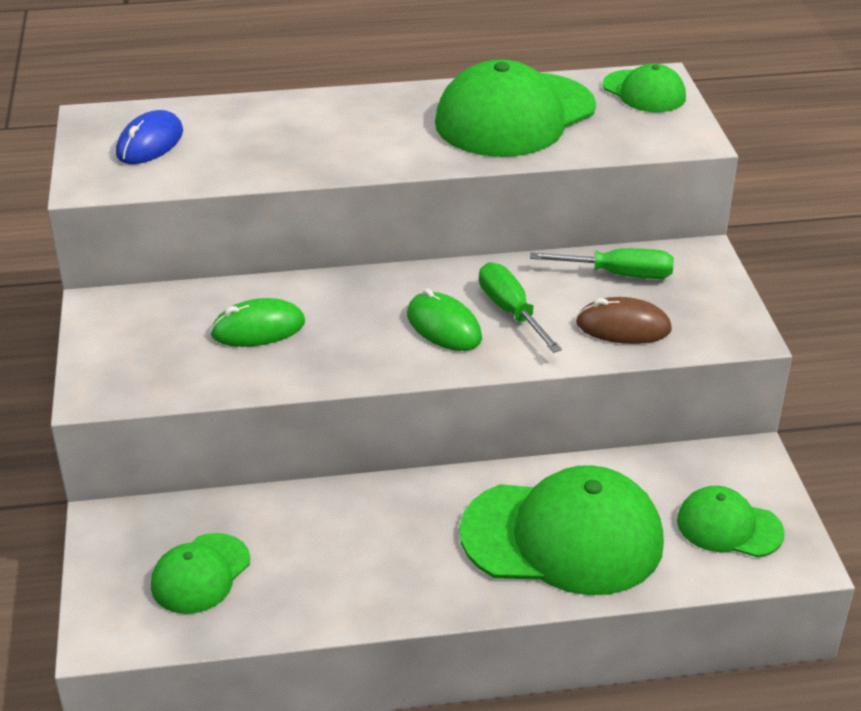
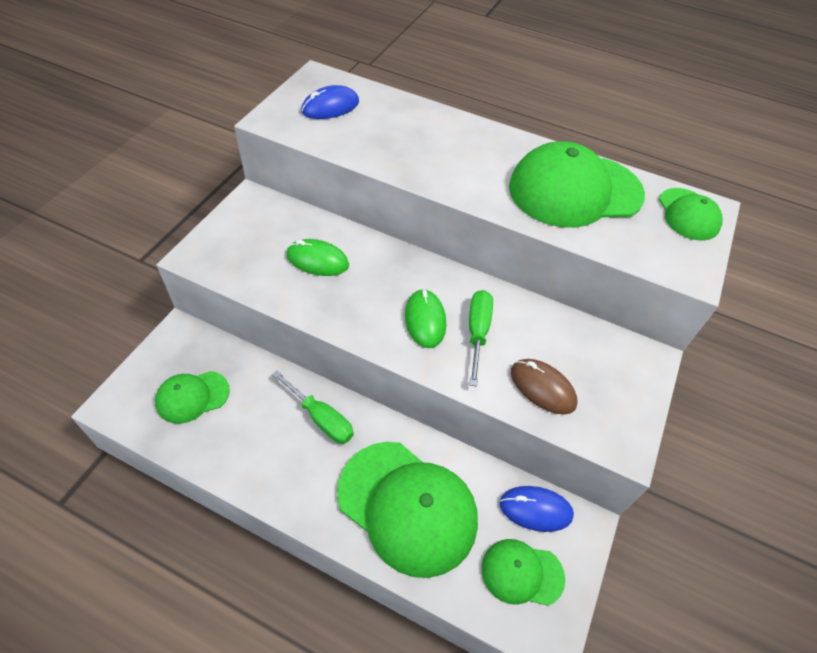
camera: 30 degrees right, 15 degrees up
green screwdriver [530,248,674,279] -> green screwdriver moved to [272,371,354,444]
green cap [677,486,784,557] -> green cap turned 45 degrees counterclockwise [482,539,565,606]
none -> blue mouse [499,486,574,532]

